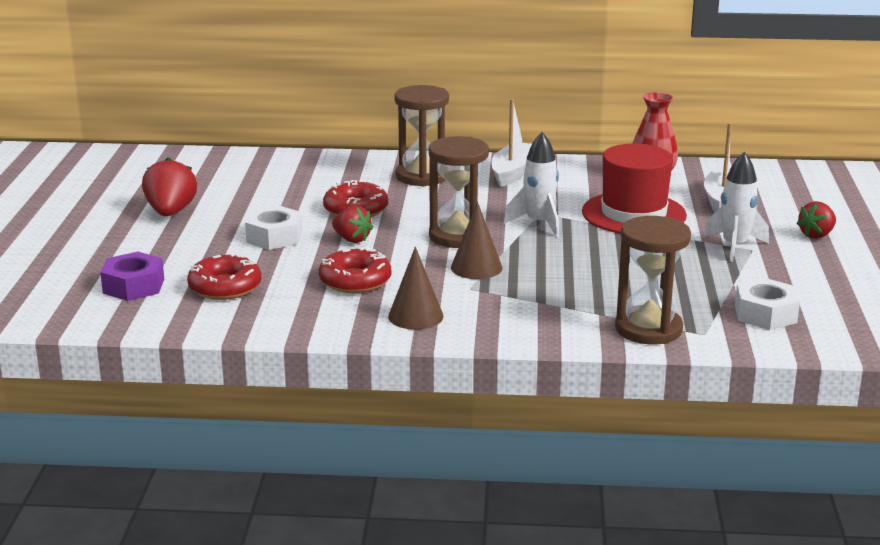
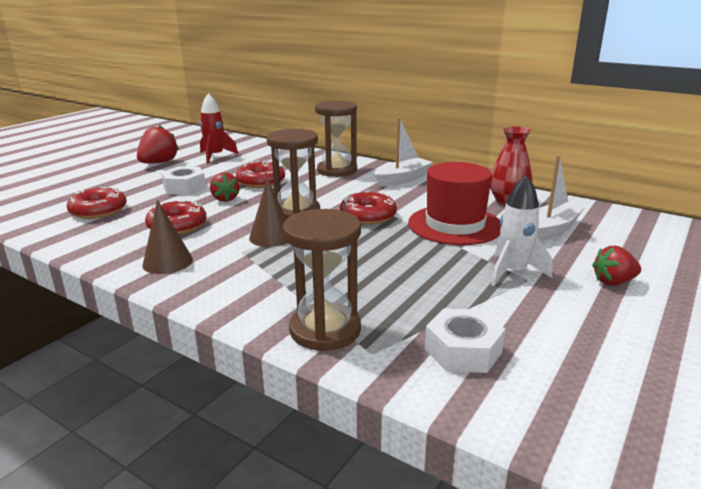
camera: 30 degrees right, 0 degrees up
purple nut [100,252,164,301] -> none
white rocket [504,132,559,237] -> red donut [340,191,397,225]
none -> red rocket [200,93,238,164]

